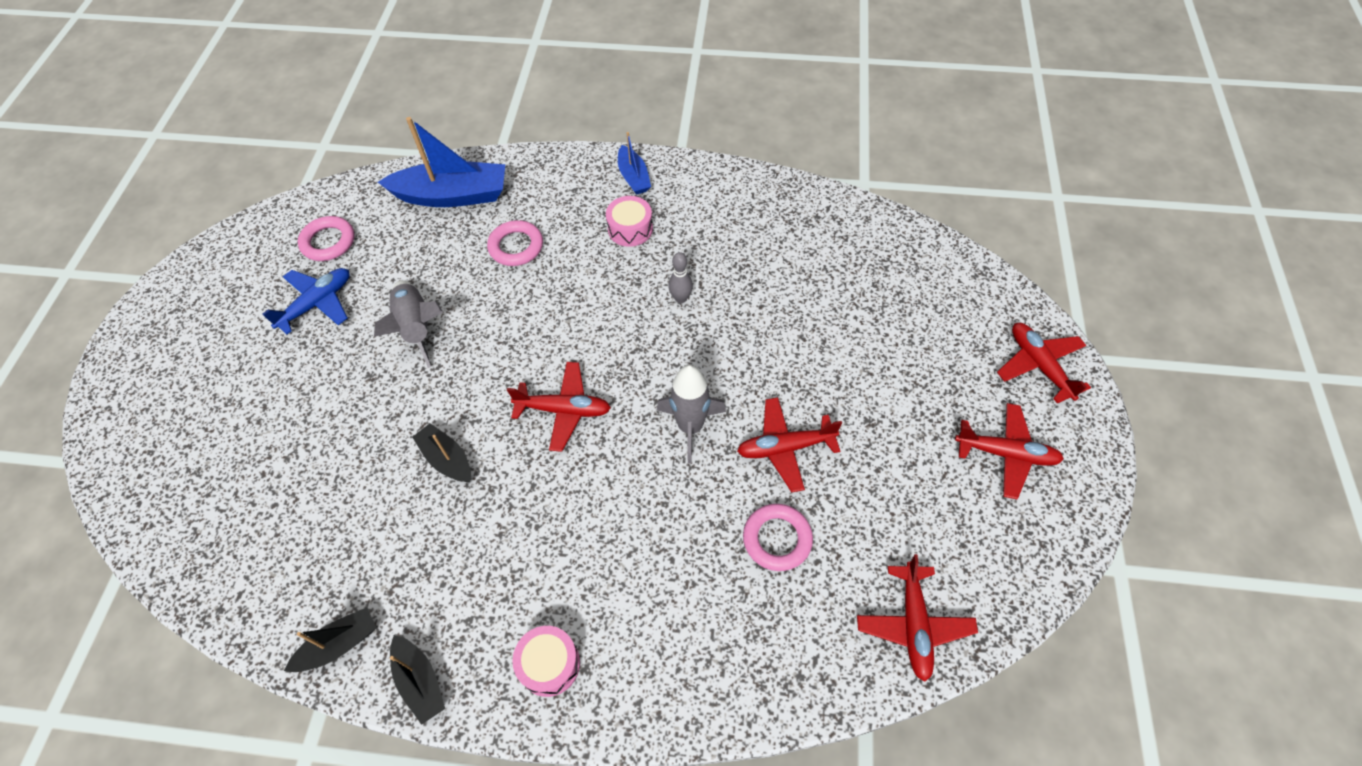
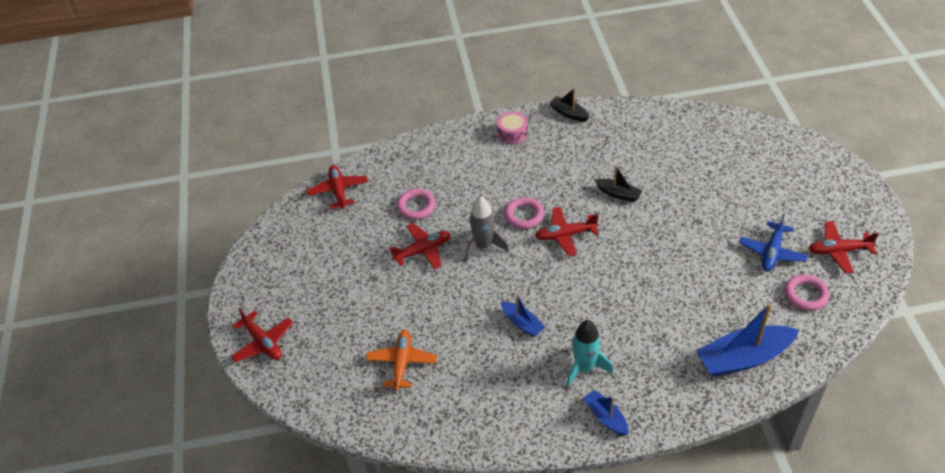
camera: 165 degrees right, 10 degrees down
black boat [284,607,376,672] -> none
grey rocket [374,280,443,368] -> none
pink ring [487,220,543,266] -> pink ring moved to [504,197,544,229]
pink drum [606,196,653,247] -> turquoise rocket [566,320,613,387]
grey bowling pin [668,252,693,303] -> blue boat [501,294,545,337]
red plane [955,403,1064,499] -> red plane moved to [808,221,879,274]
none -> orange plane [366,330,437,391]

